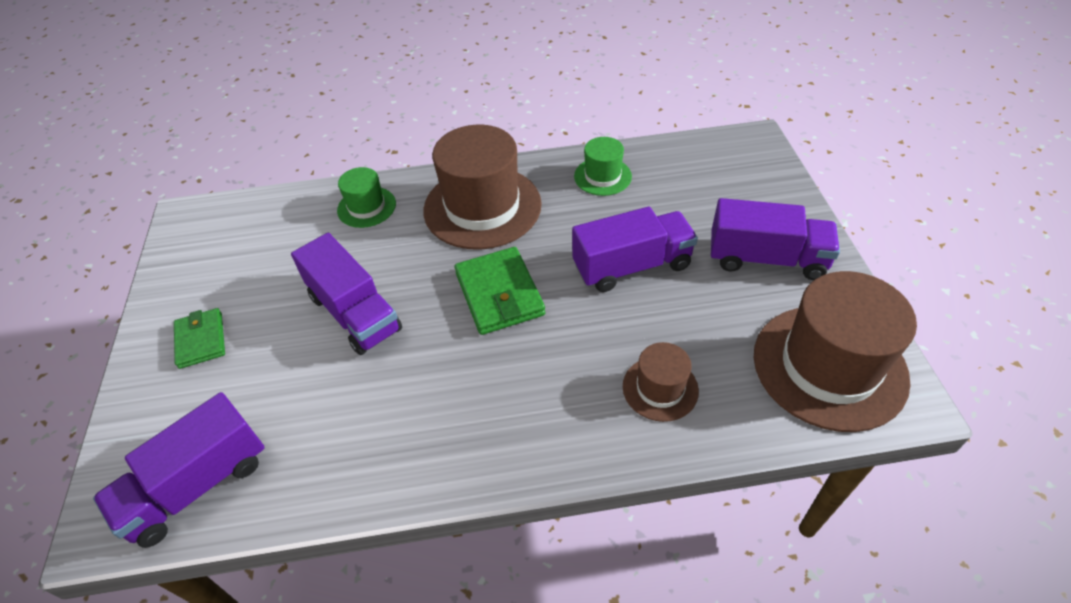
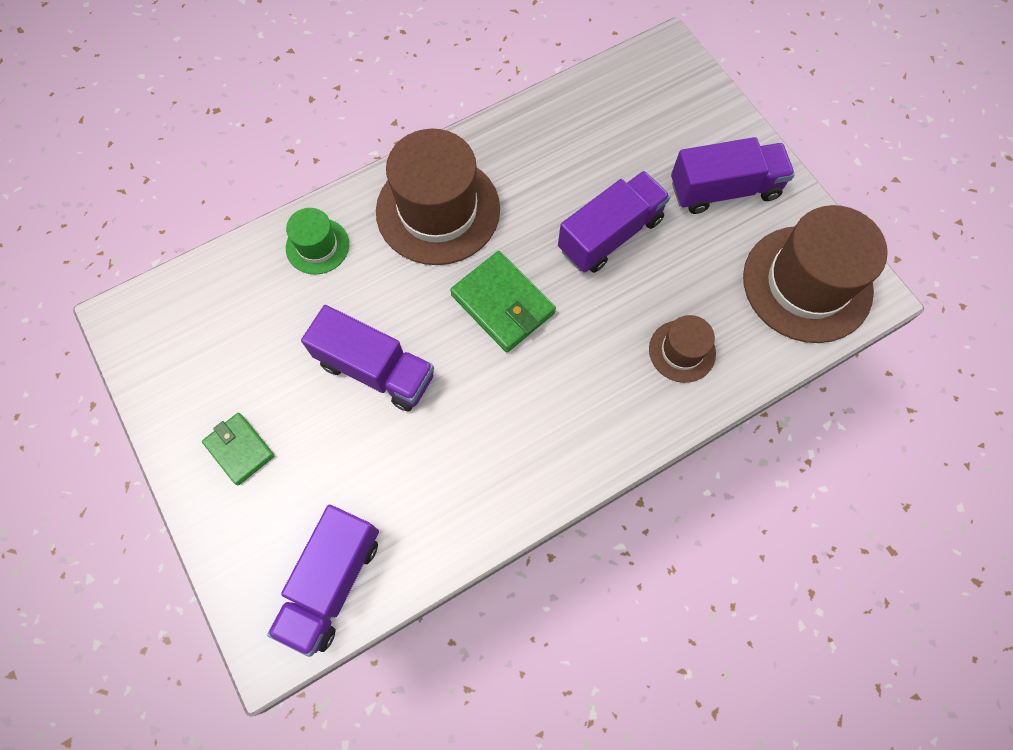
camera: 25 degrees left, 20 degrees up
green hat [574,137,632,196] -> none

